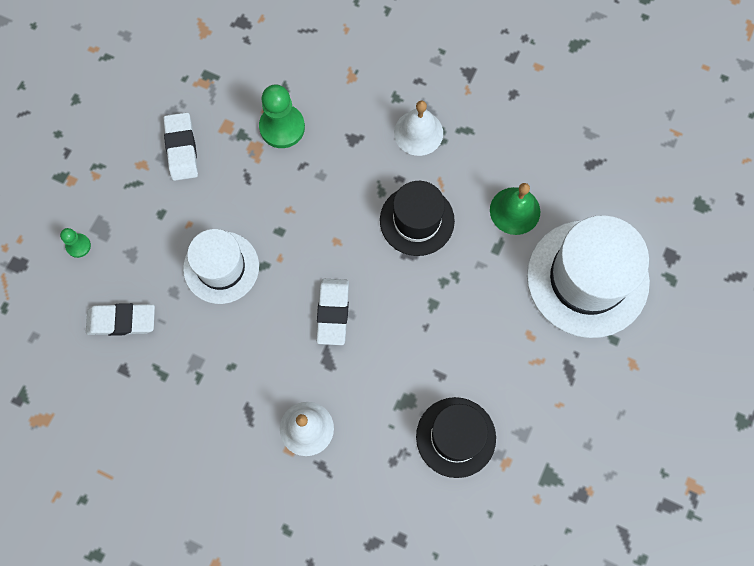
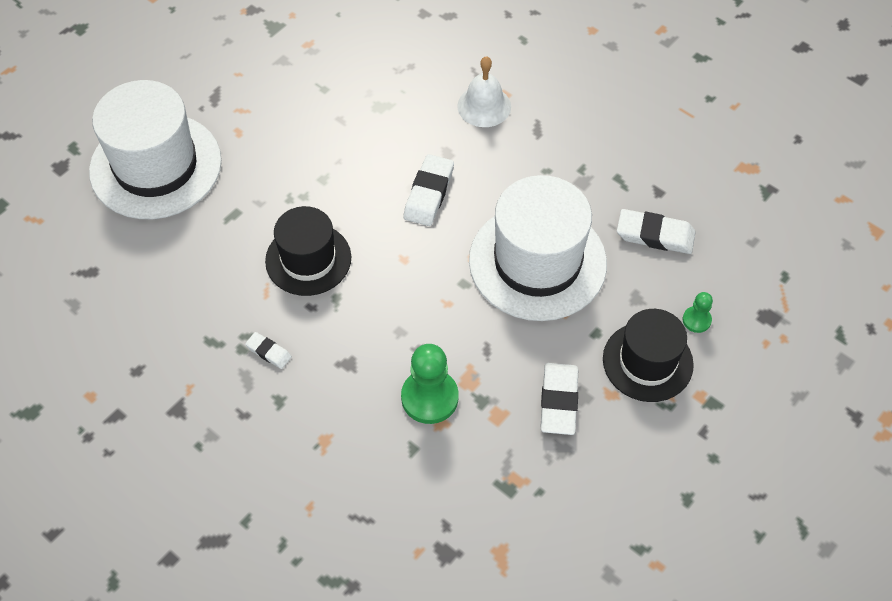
camera: 165 degrees left, 15 degrees down
white hat [183,229,259,304] -> white hat [469,175,607,321], size x1.60
white bell [394,101,443,156] -> white eraser [245,332,292,369]
black hat [416,397,496,478] -> black hat moved to [603,309,694,402]
green bell [490,183,540,235] -> none

